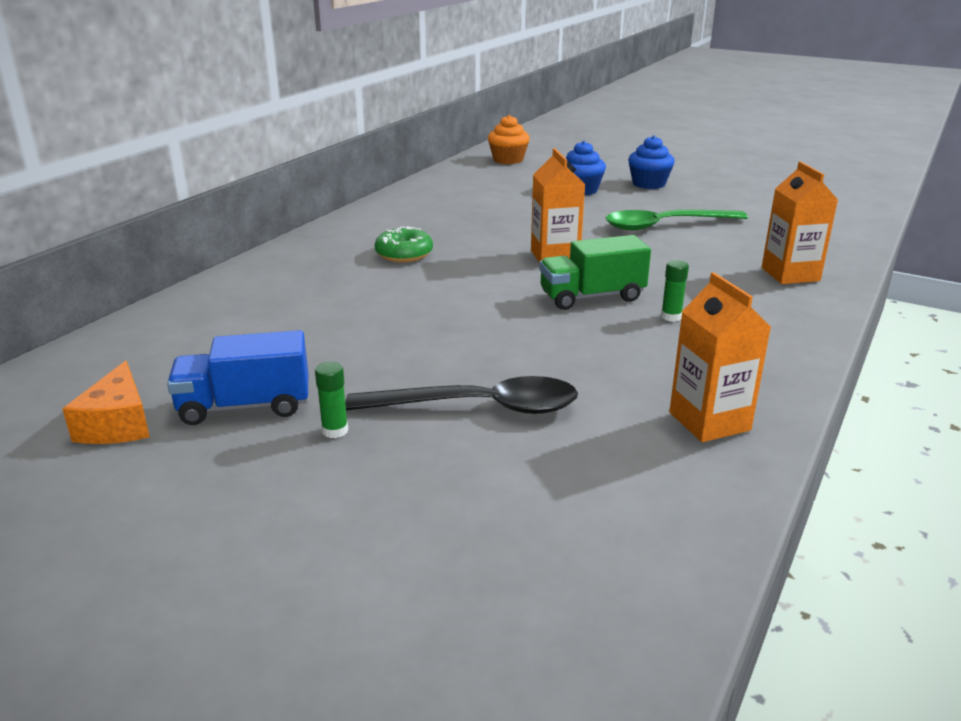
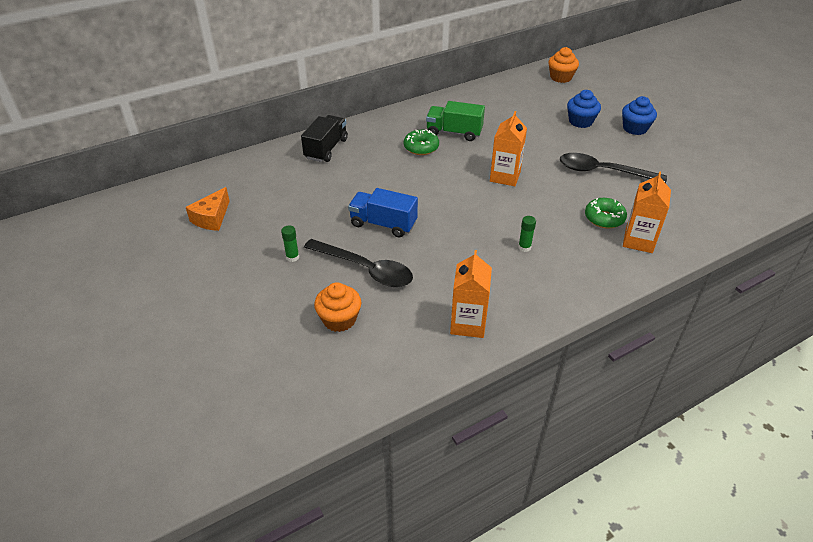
camera: 30 degrees right, 15 degrees up
blue truck [167,330,308,425] -> blue truck moved to [348,188,418,237]
green truck [539,235,651,310] -> green truck moved to [426,101,485,141]
green spoon [606,210,748,230] -> black spoon [560,153,667,183]
none -> black truck [301,115,348,162]
none -> orange cupcake [314,282,361,332]
none -> green donut [585,198,627,229]

